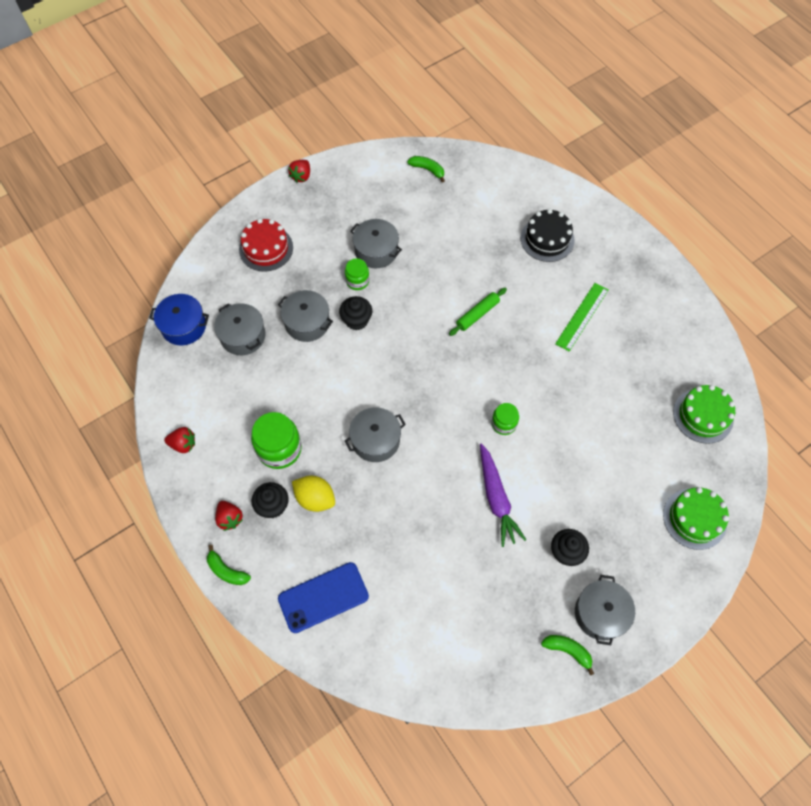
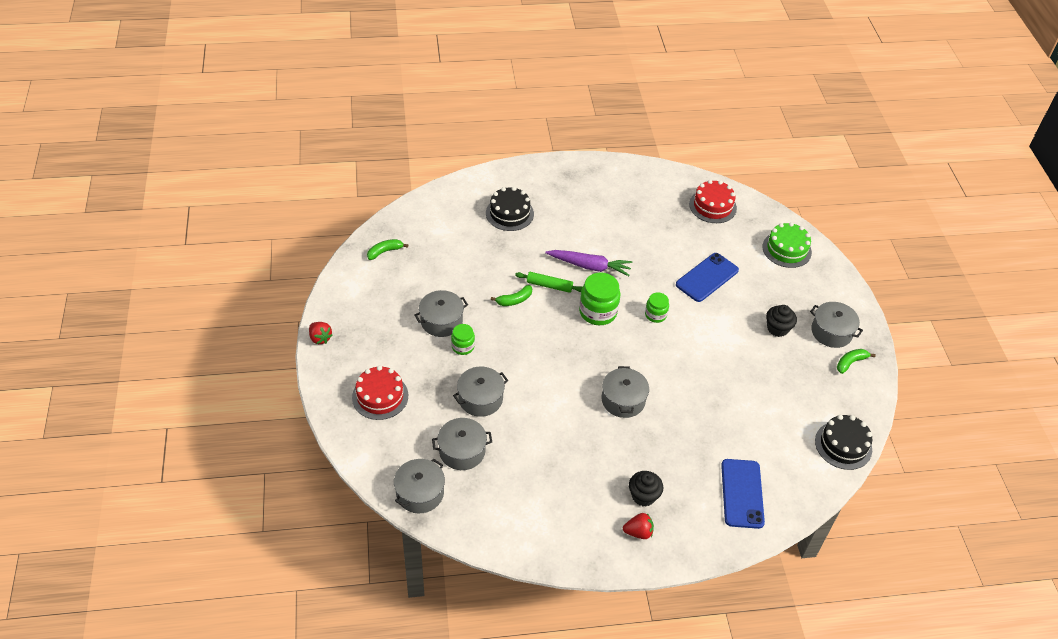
camera: 65 degrees left, 15 degrees down
blue pot [149,294,209,345] -> grey pot [394,459,445,513]
red strawberry [164,427,195,453] -> none
green banana [207,545,251,585] -> green banana moved to [491,285,532,306]
green jar [251,412,302,469] -> green jar moved to [579,272,620,325]
yellow lemon [292,476,335,512] -> none
black cupcake [339,296,372,330] -> none
green rolling pin [449,288,507,336] -> green rolling pin turned 60 degrees counterclockwise [515,272,582,293]
purple carrot [480,443,526,547] -> purple carrot moved to [545,250,632,276]
green ruler [555,283,608,352] -> none
green cake [673,385,735,444] -> red cake [689,180,737,223]
none -> blue phone [676,253,739,302]
none -> black cake [815,415,872,470]

